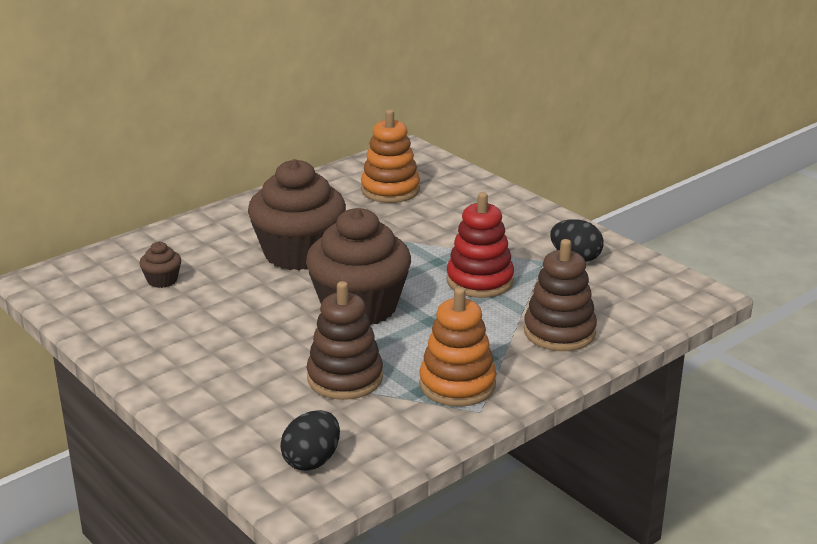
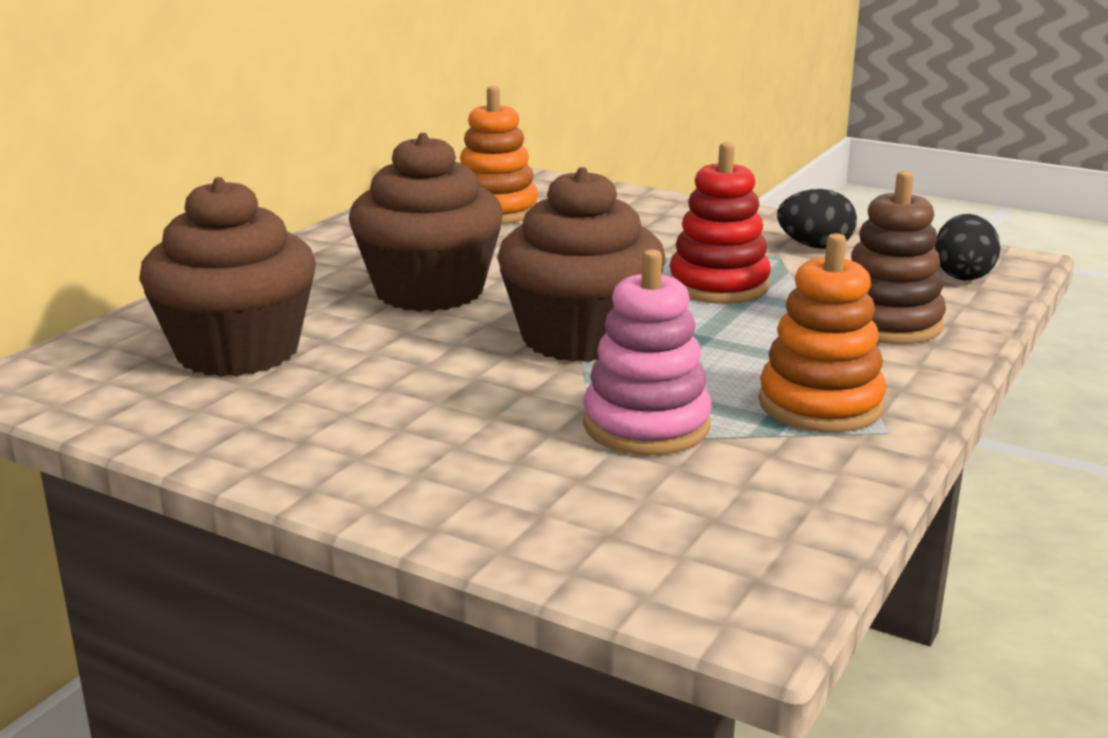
camera: 20 degrees left, 5 degrees down
brown cupcake [140,242,181,288] -> brown cupcake [139,177,316,377], size x2.43
black egg [280,410,340,471] -> black egg moved to [935,214,1001,280]
brown stacking toy [307,281,383,400] -> pink stacking toy [583,249,711,455]

